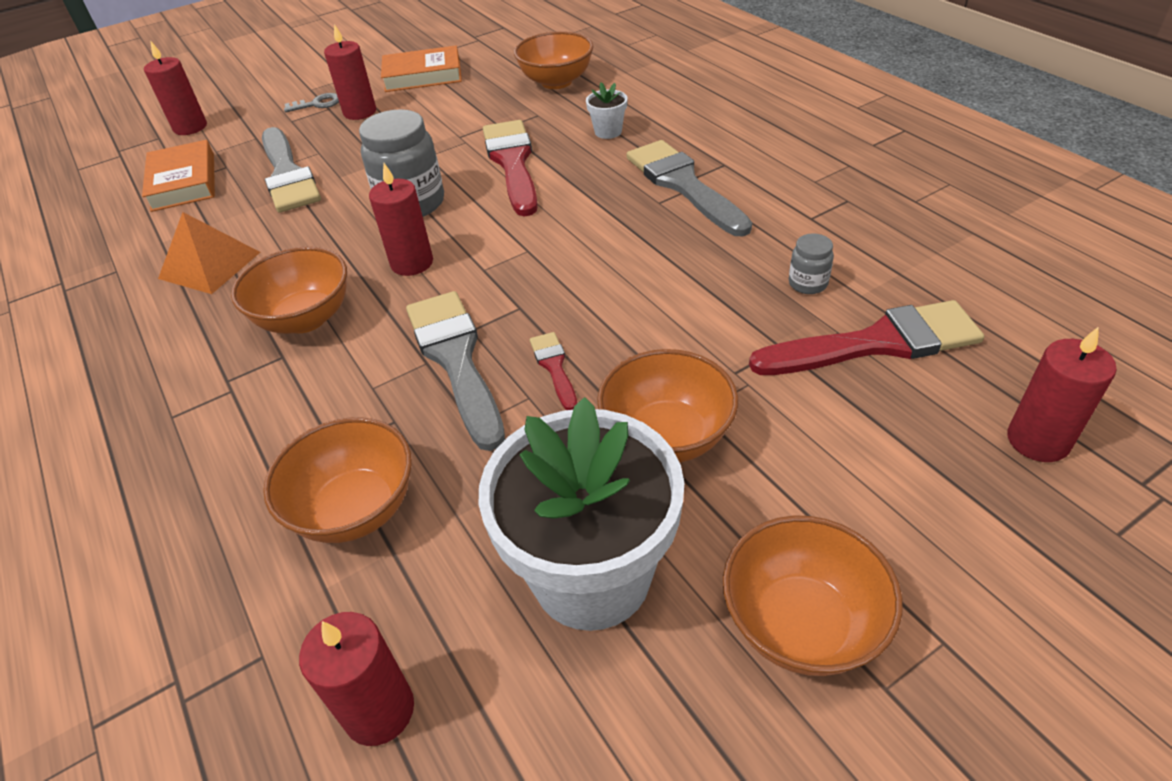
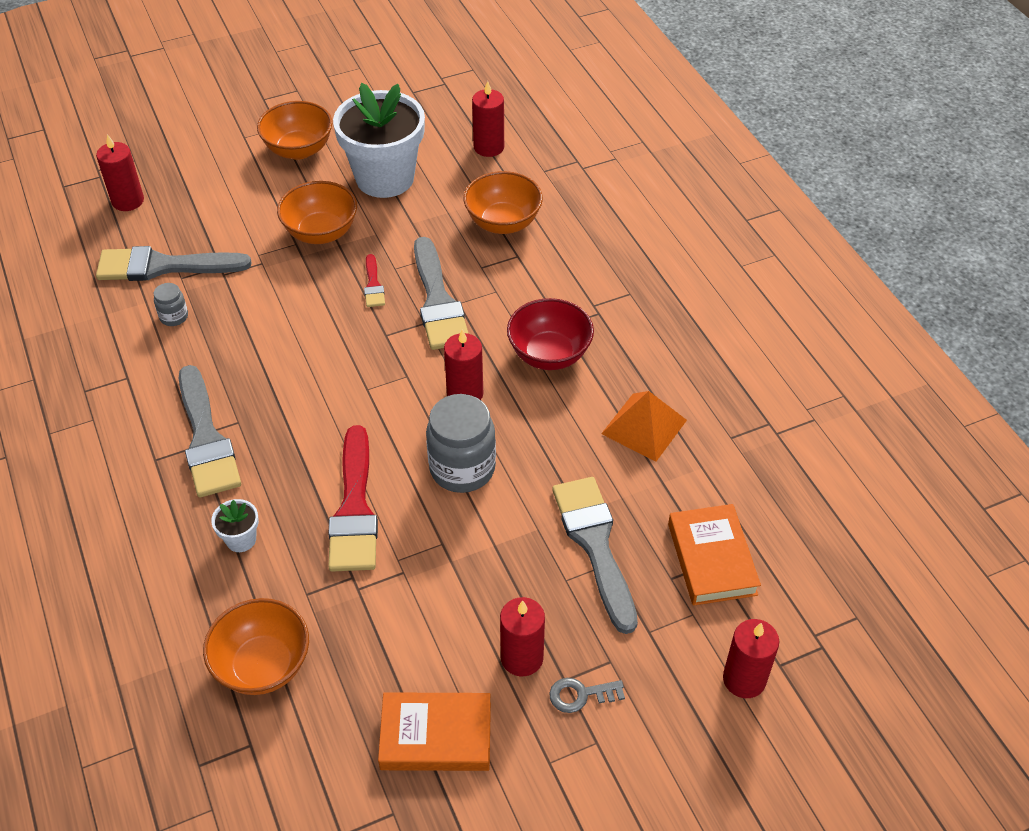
camera: 175 degrees left, 5 degrees up
orange bowl [231,247,347,334] -> red bowl [507,298,594,370]
red brush [749,300,984,375] -> grey brush [96,246,251,281]

